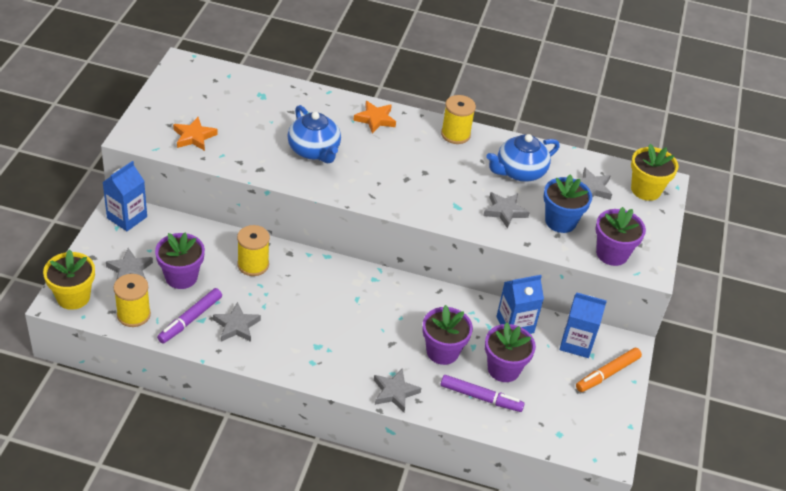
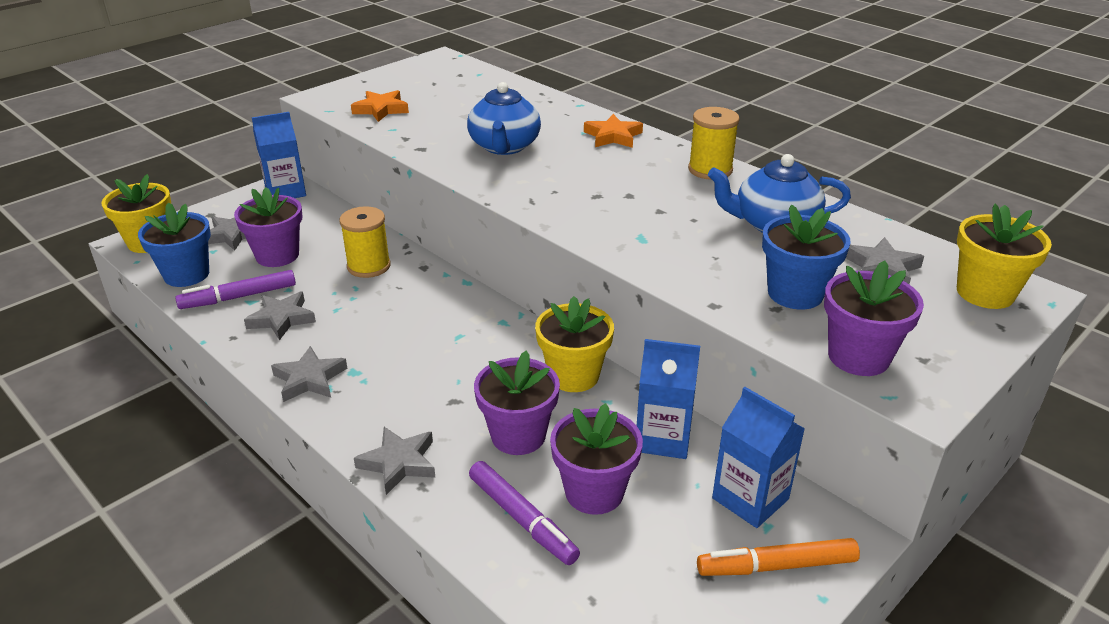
camera: 35 degrees right, 10 degrees down
yellow spool [114,274,151,327] -> blue flower pot [138,202,211,287]
grey star [483,192,530,229] -> grey star moved to [271,346,347,402]
none -> yellow flower pot [535,296,614,392]

